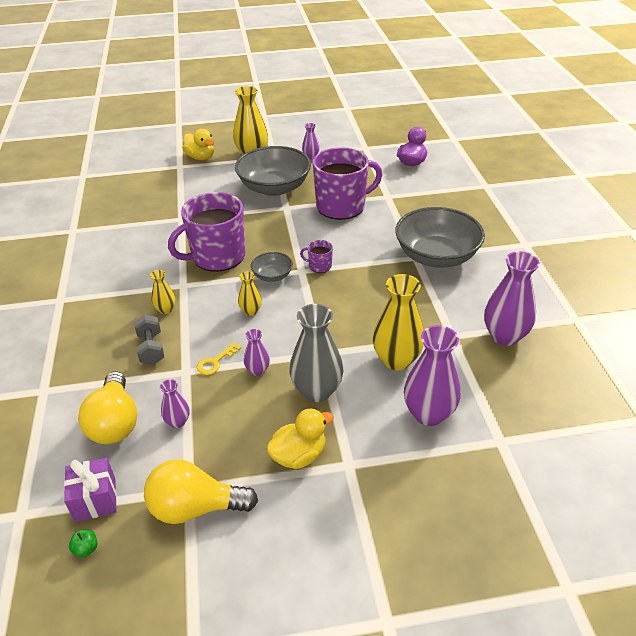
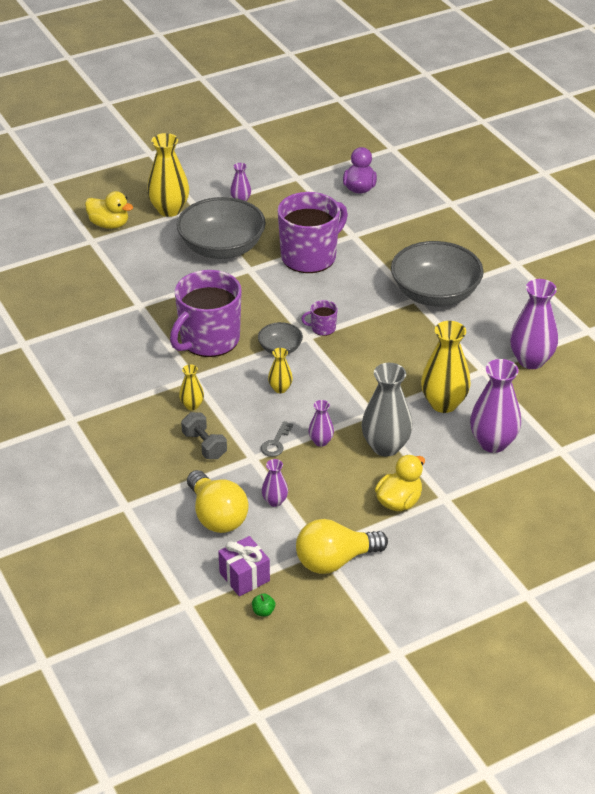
camera: 20 degrees left, 0 degrees up
yellow key [197,342,241,375] -> grey key [261,421,293,457]

